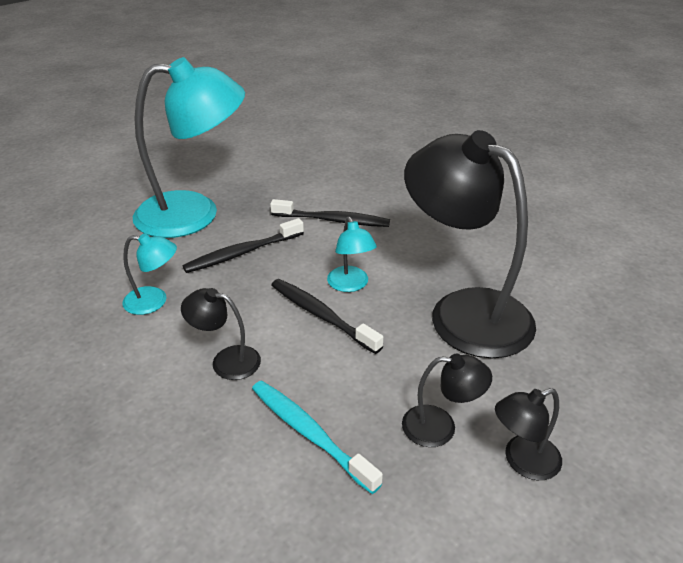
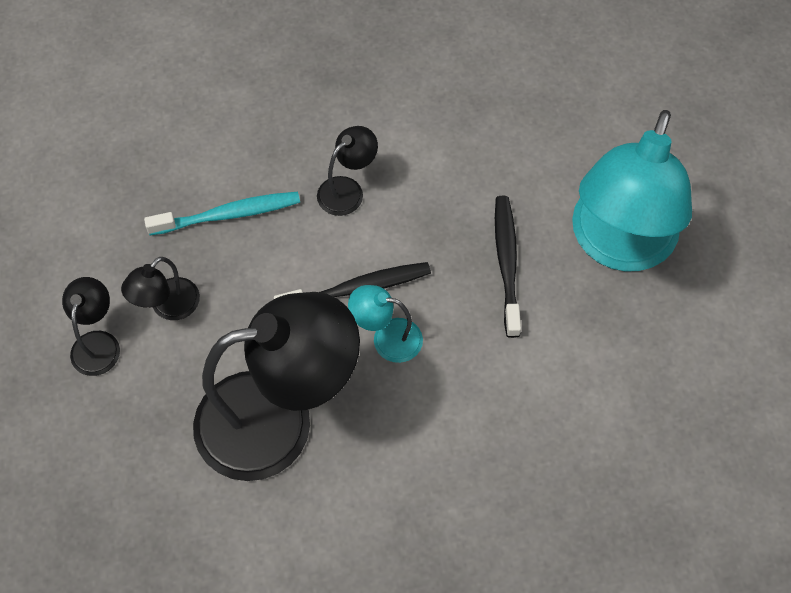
camera: 120 degrees right, 25 degrees up
turquoise lamp [122,233,177,315] -> none
black toothbrush [270,199,390,227] -> none

